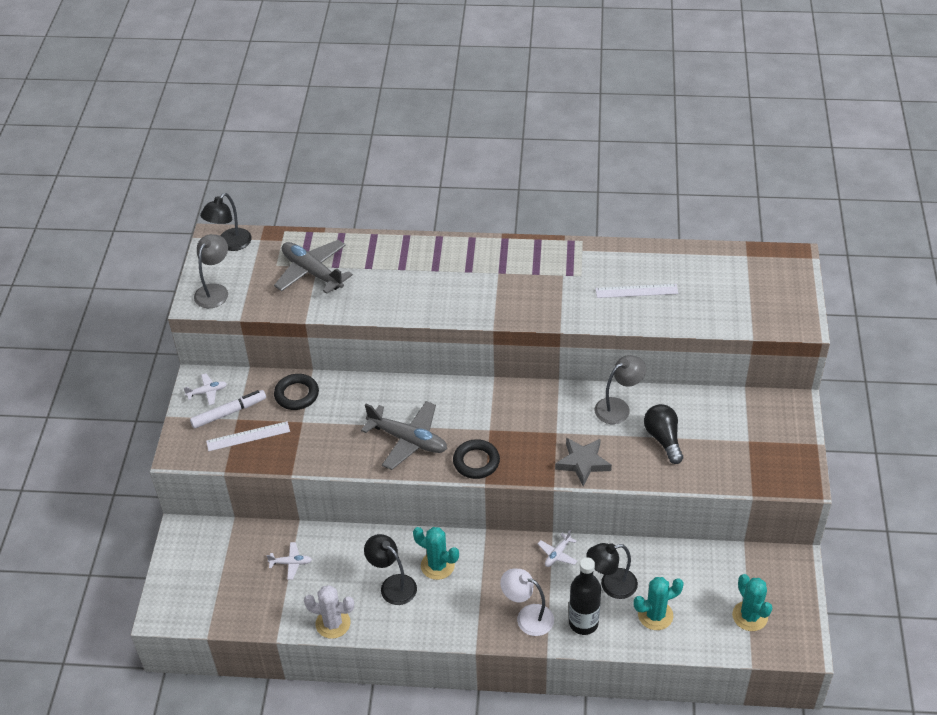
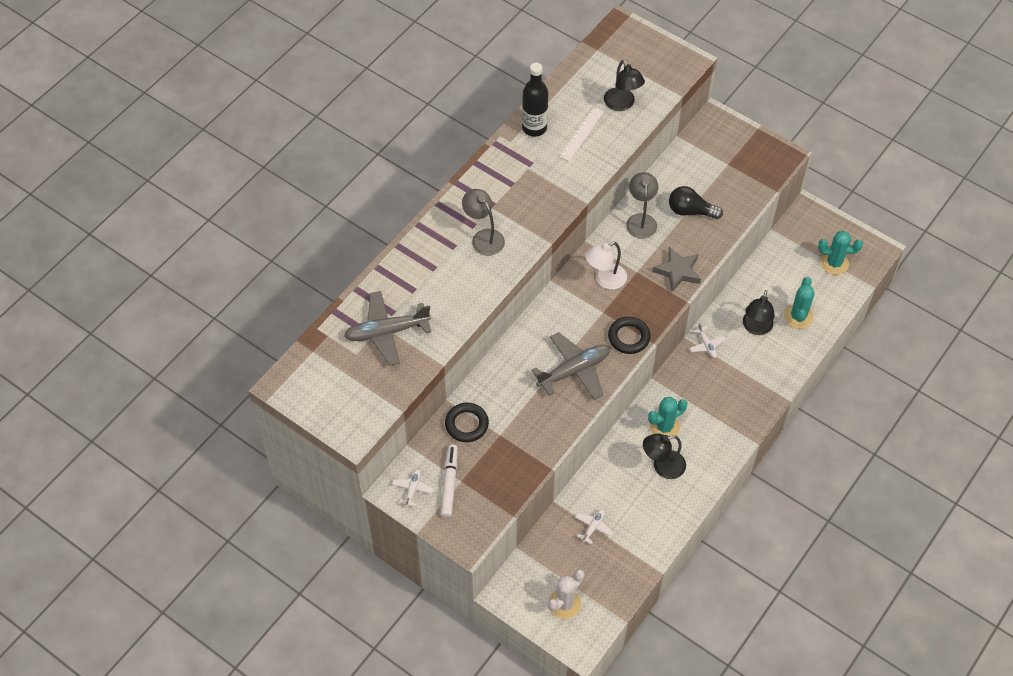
camera: 60 degrees left, 10 degrees up
grey lamp [194,234,228,308] -> grey lamp moved to [462,189,505,256]
black lamp [200,193,252,251] -> black lamp moved to [604,60,645,111]
white ruler [206,421,290,451] -> none
white cactus [304,585,354,639] -> white cactus moved to [548,569,584,619]
white lamp [500,569,554,636] -> white lamp moved to [585,242,627,290]
black bottle [569,557,601,635] -> black bottle moved to [522,63,548,137]

